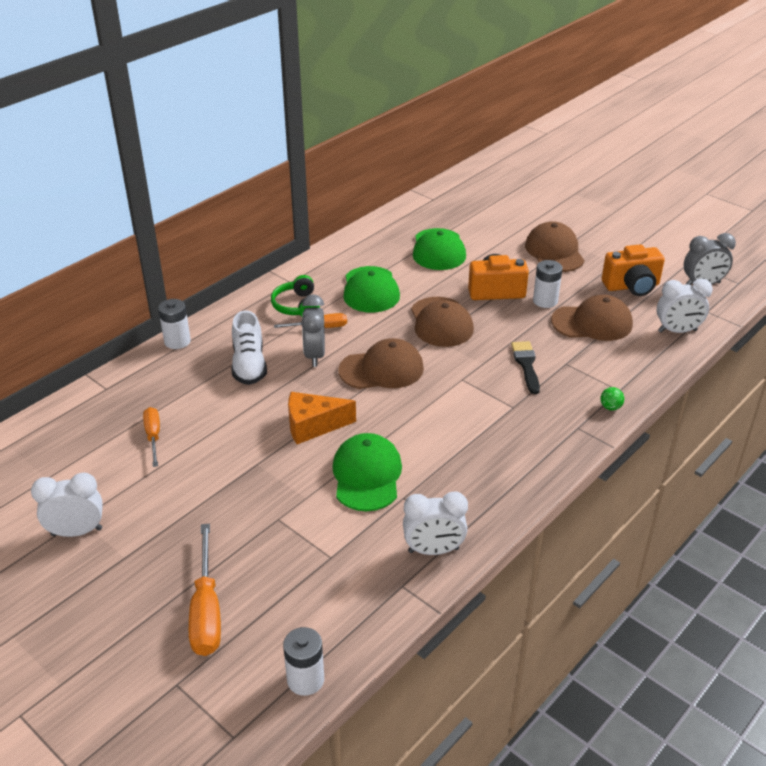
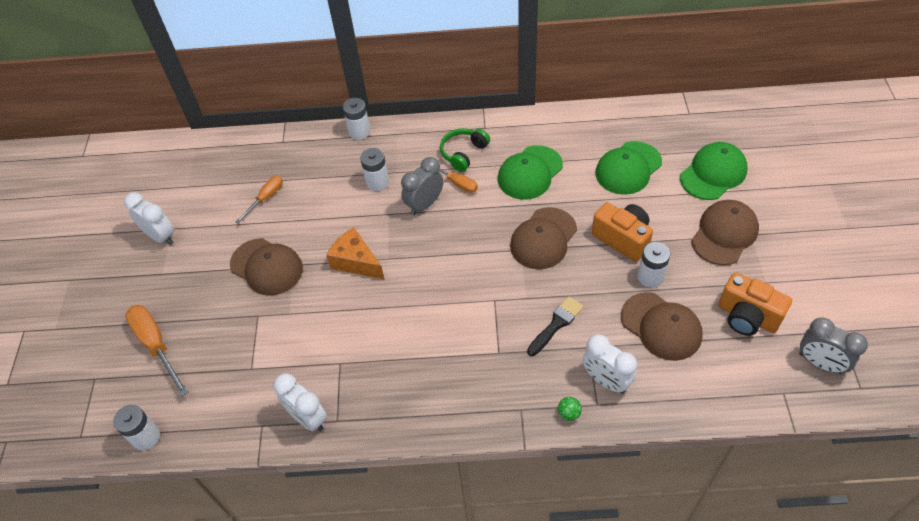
camera: 50 degrees right, 15 degrees up
orange screwdriver [189,524,221,656] -> orange screwdriver turned 105 degrees clockwise [125,305,189,397]
white shoe [232,310,267,385] -> white battery [360,148,389,191]
green cap [332,433,402,511] -> green cap moved to [680,142,748,200]
brown cap [338,338,424,389] -> brown cap moved to [230,238,303,296]
white clock [657,279,713,333] -> white clock moved to [583,334,637,394]

